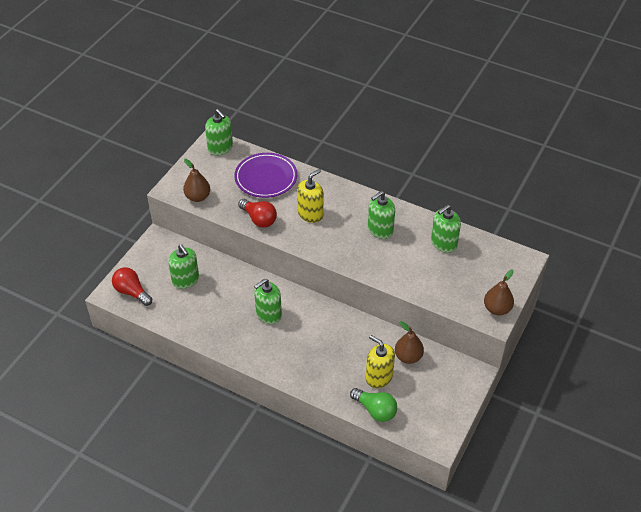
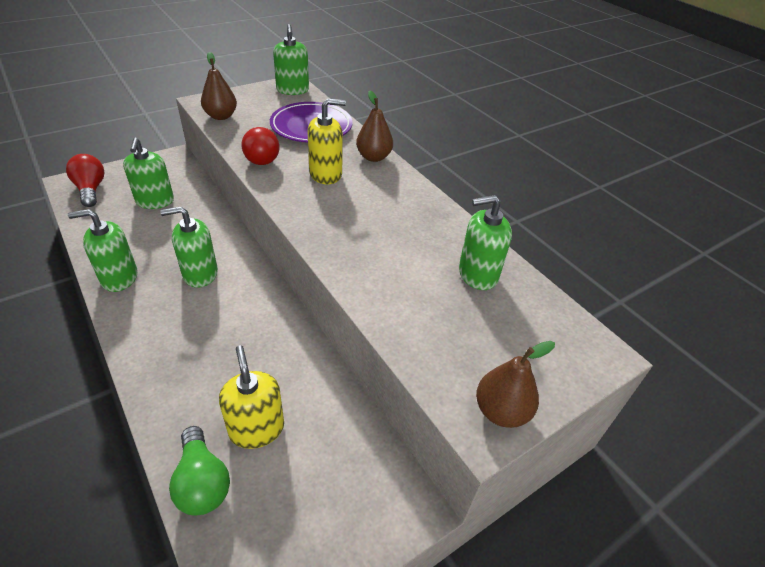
camera: 25 degrees right, 5 degrees down
green soap dispenser [368,191,395,239] -> green soap dispenser moved to [68,209,138,292]
brown pear [395,321,424,364] -> brown pear moved to [356,91,393,162]

